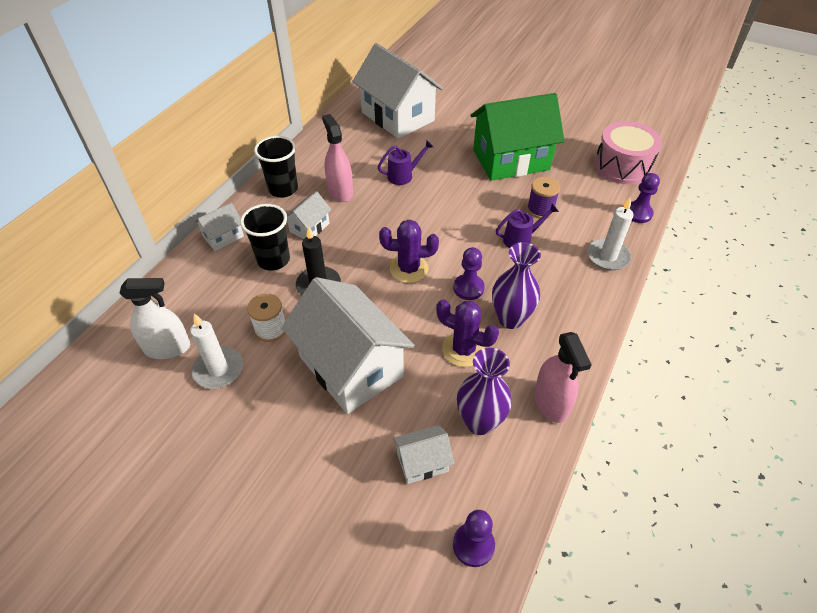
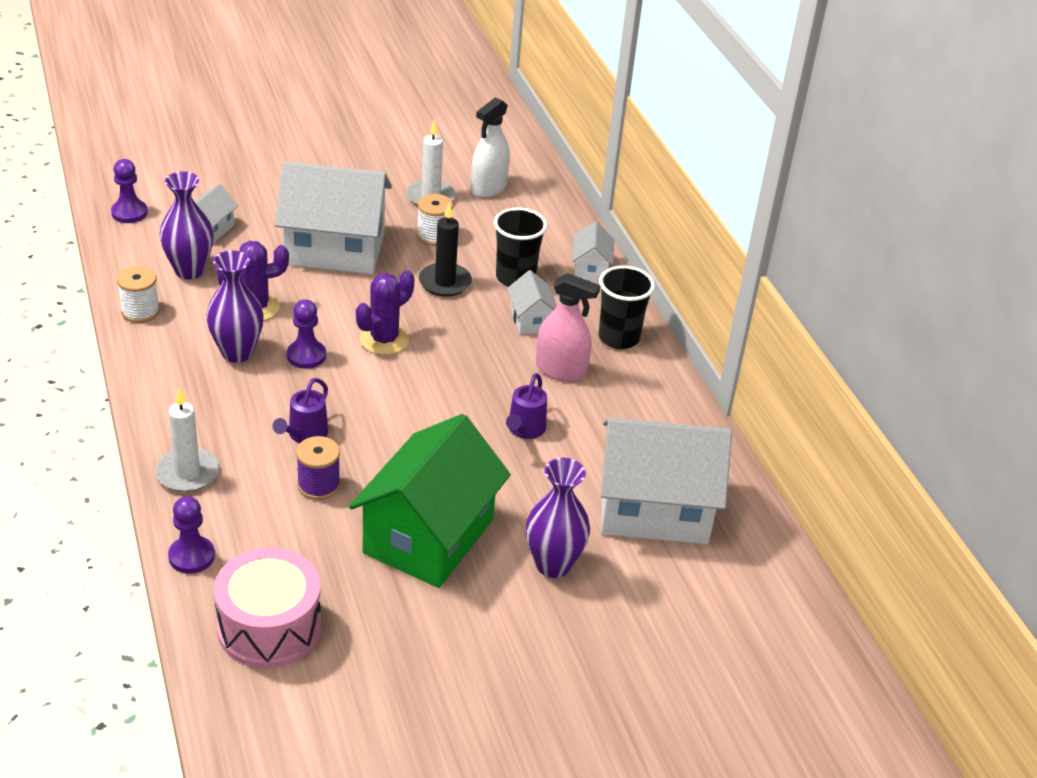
camera: 130 degrees right, 10 degrees down
pink spray bottle [534,332,592,423] -> white spool [117,266,160,323]
none -> purple vase [526,458,590,578]

